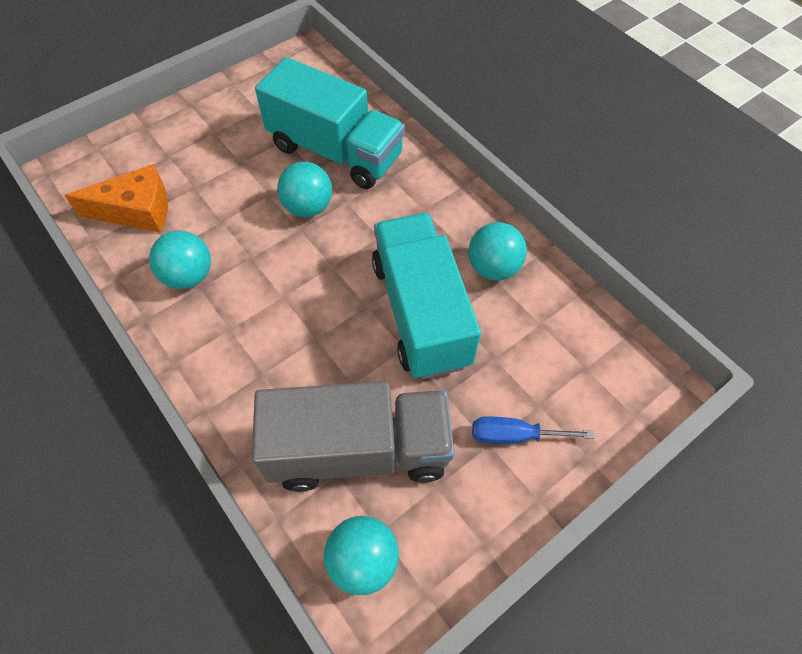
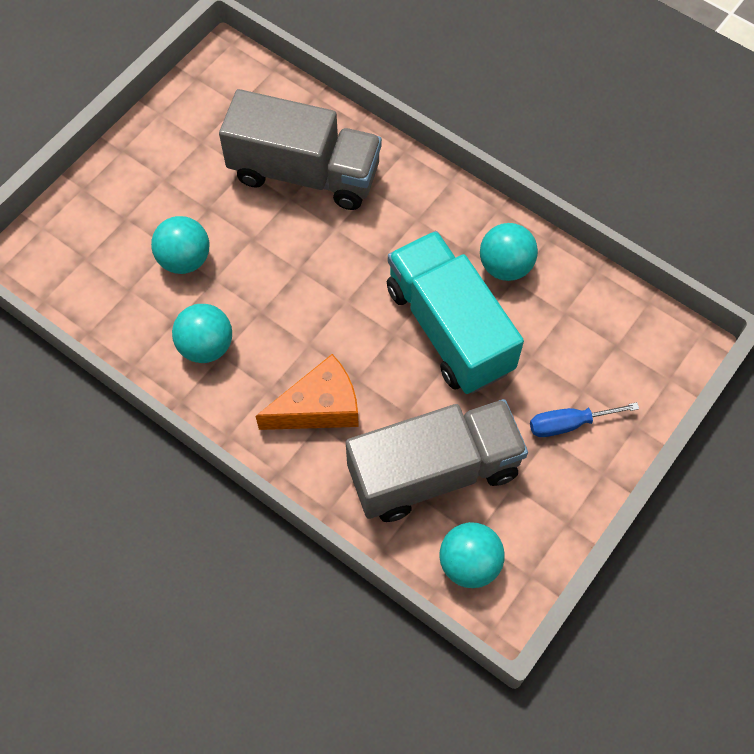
camera: 15 degrees left, 5 degrees up
orange cheese [64,164,168,233] -> orange cheese moved to [255,354,359,430]
turquoise truck [255,57,405,189] -> grey truck [219,89,382,210]
turquoise ball [277,162,332,217] -> turquoise ball moved to [151,216,209,274]

